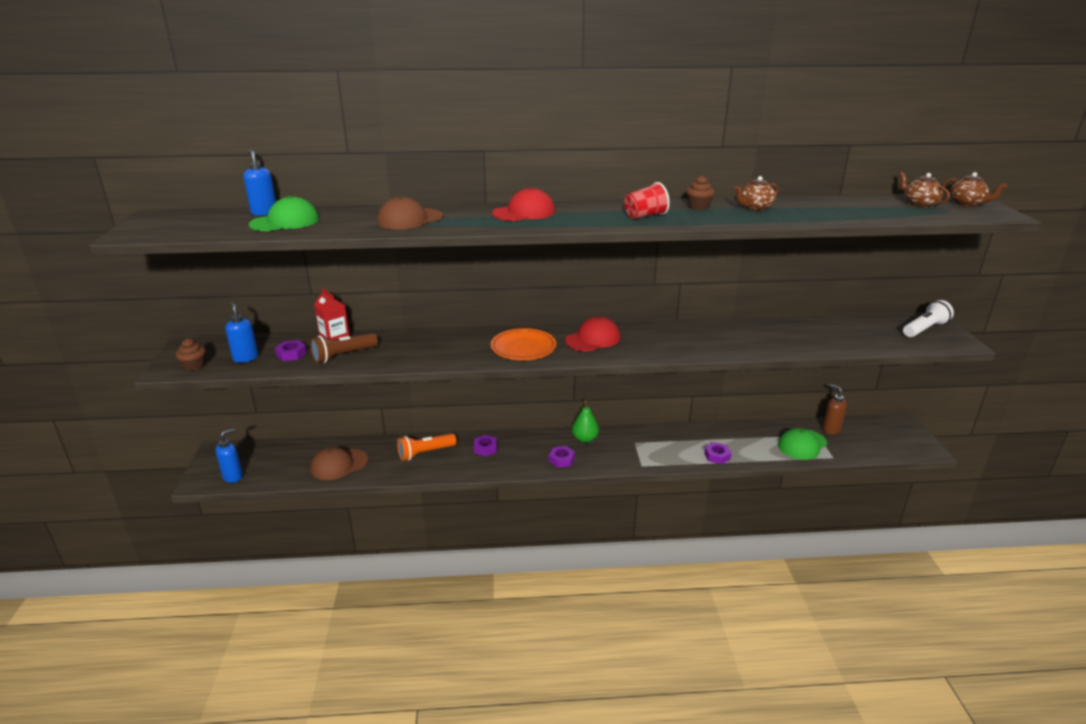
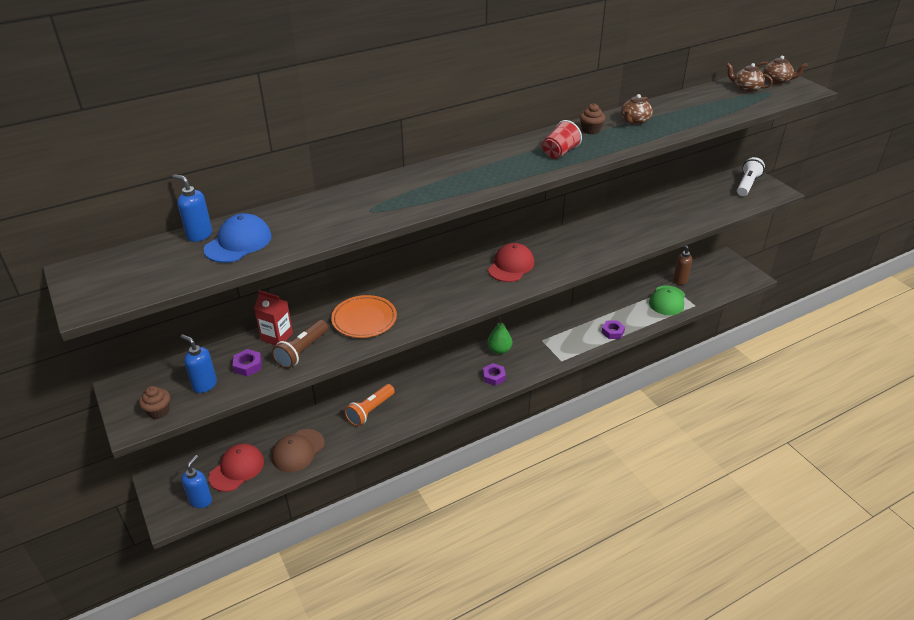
camera: 25 degrees left, 10 degrees up
green cap [249,196,319,231] -> blue cap [204,213,272,263]
brown cap [377,196,443,229] -> none
purple nut [474,435,497,457] -> none
orange plate [491,328,556,360] -> orange plate moved to [331,295,397,338]
red cap [492,187,555,221] -> red cap moved to [209,444,264,492]

